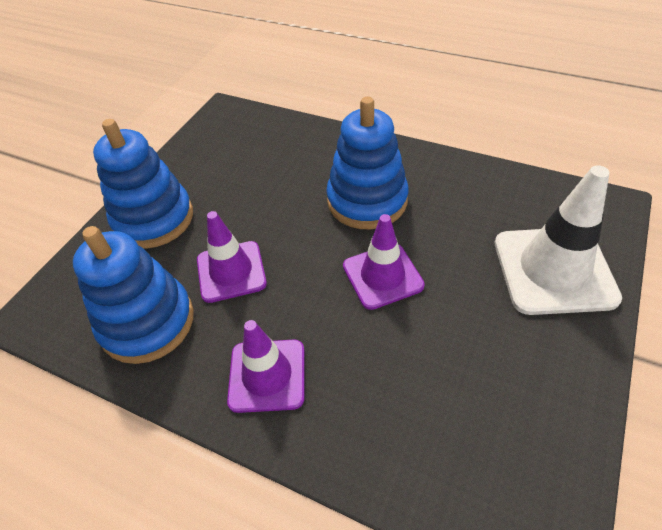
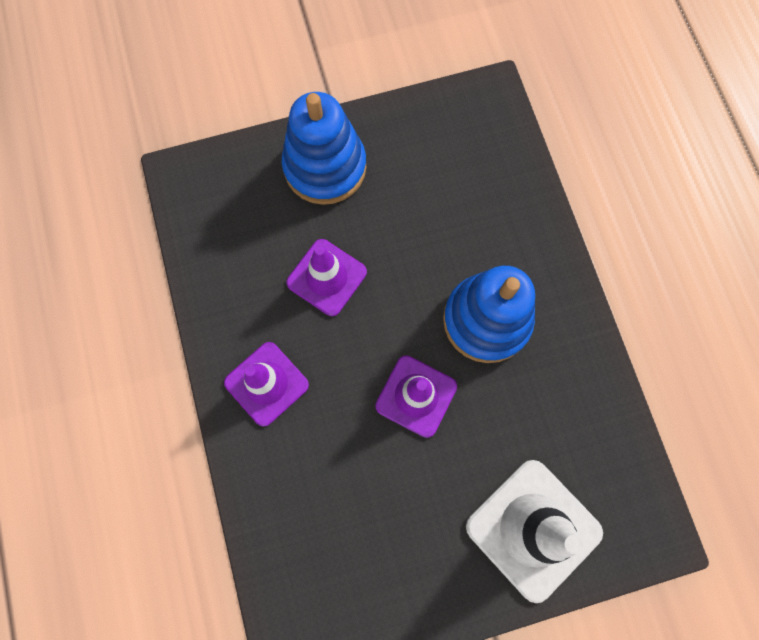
camera: 45 degrees right, 25 degrees up
blue stacking toy [73,226,194,364] -> none

